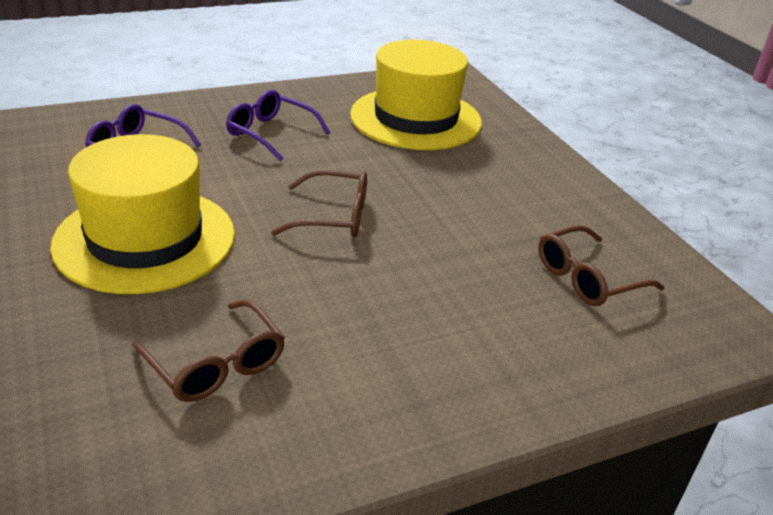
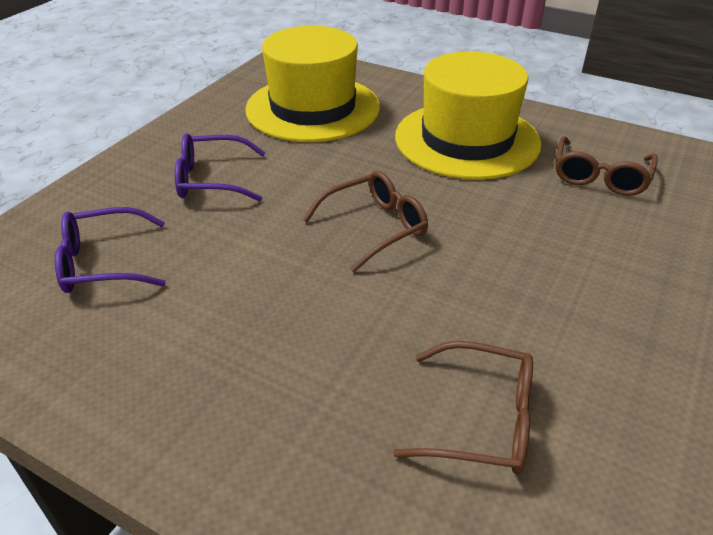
camera: 35 degrees left, 5 degrees up
yellow hat [50,134,235,294] -> yellow hat moved to [395,51,541,180]

